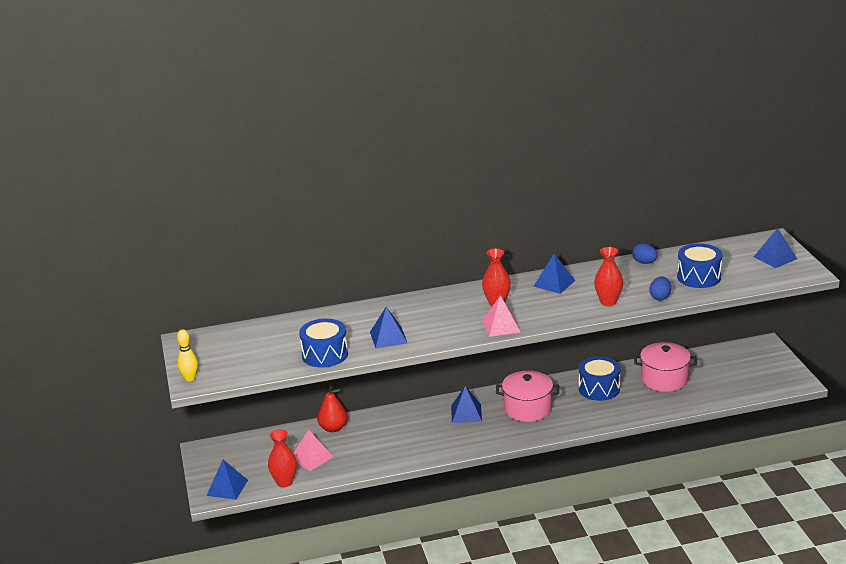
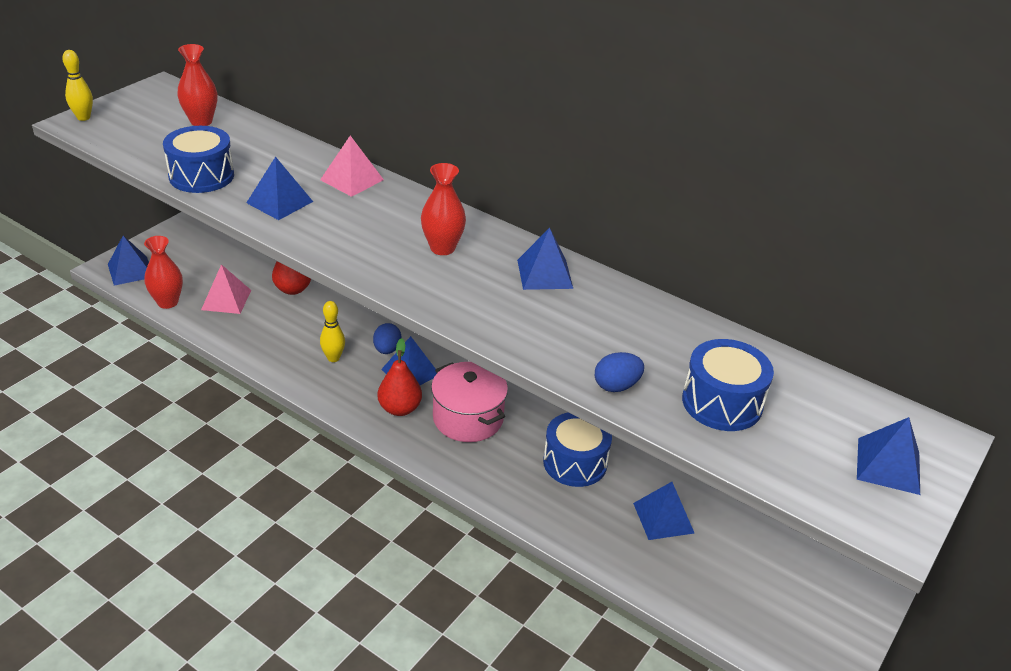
camera: 45 degrees right, 10 degrees up
pink pyramid [482,295,521,337] -> pink pyramid moved to [320,136,384,197]
red vase [594,247,623,306] -> red vase moved to [177,44,217,126]
blue egg [632,243,658,264] -> blue egg moved to [373,323,401,354]
pink pot [634,342,697,392] -> blue pyramid [633,482,694,540]
none -> yellow bowling pin [320,301,345,362]
none -> red pear [377,338,422,416]

